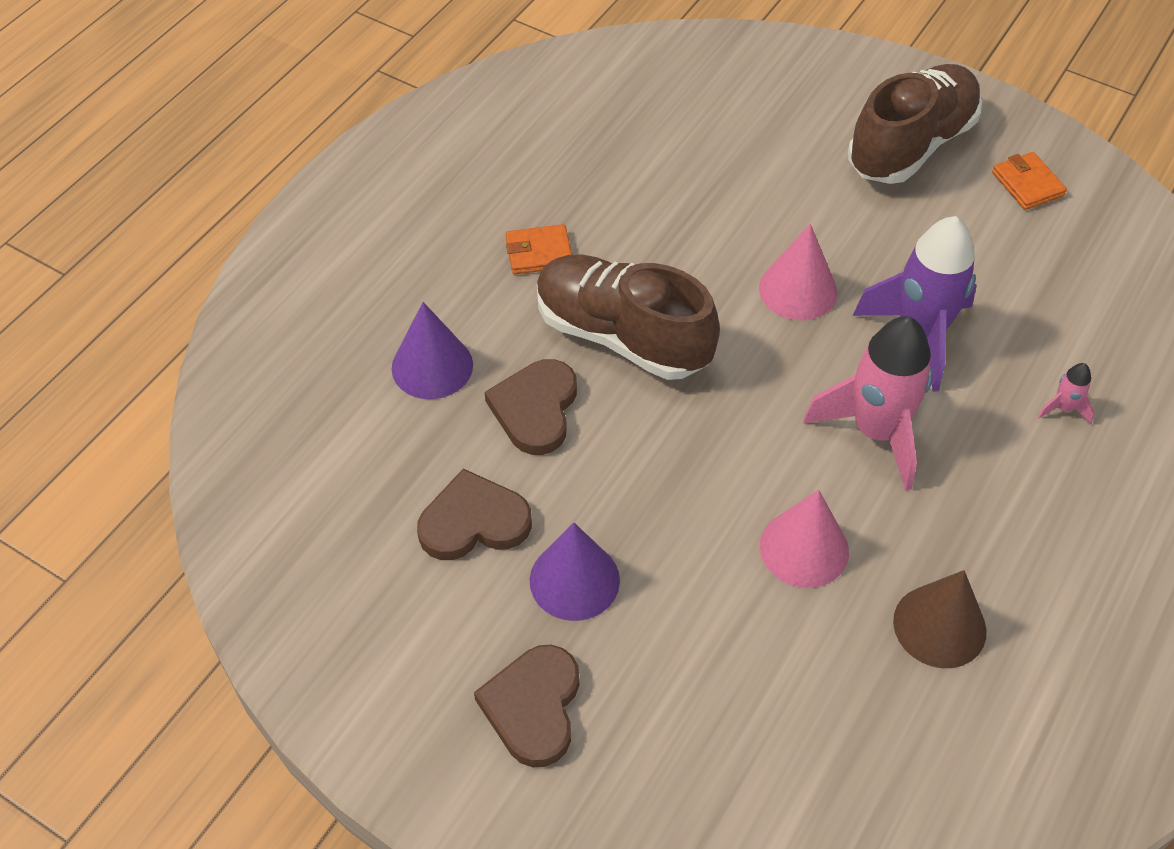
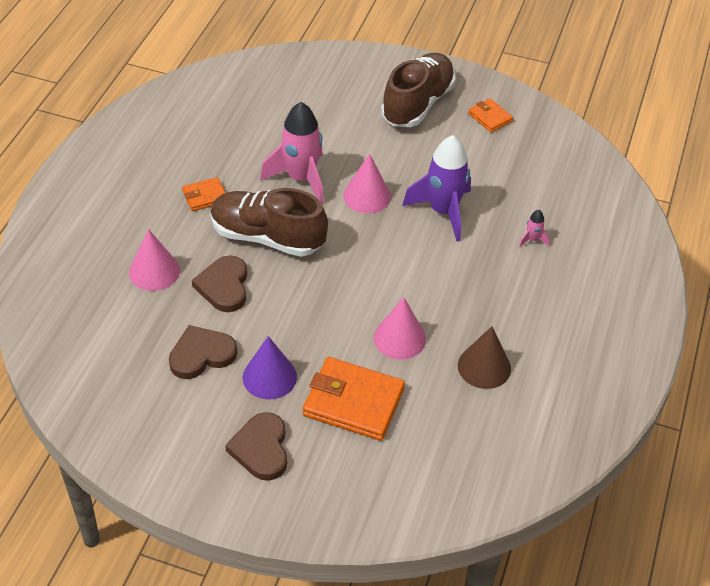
camera: 15 degrees left, 5 degrees down
purple cone [392,302,473,399] -> pink cone [129,229,180,291]
pink rocket [803,316,933,491] -> pink rocket moved to [260,102,324,204]
none -> orange wallet [303,357,405,441]

